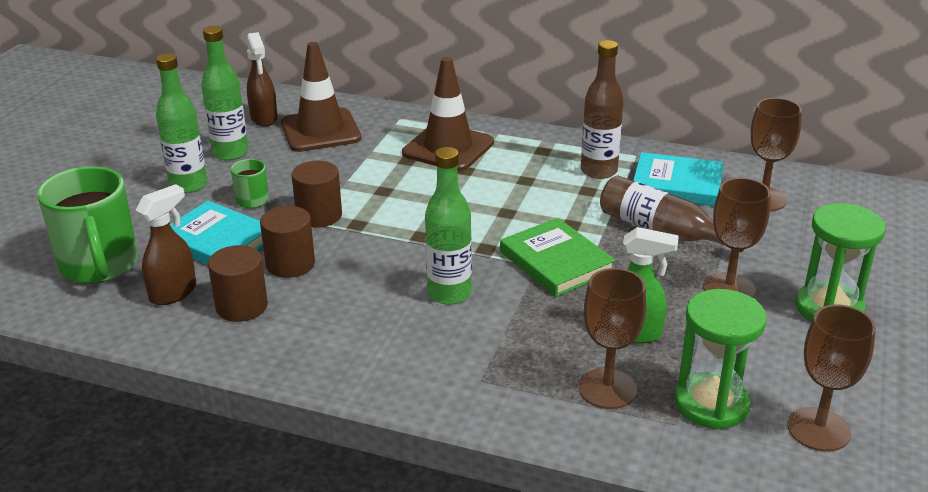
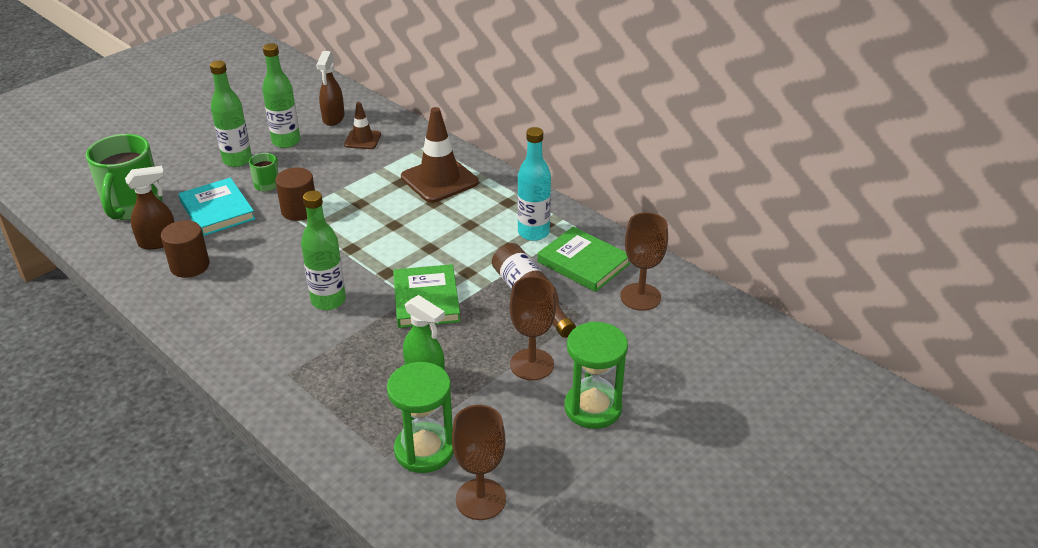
camera: 25 degrees right, 5 degrees up
brown cylinder [260,206,315,278] -> none
brown traffic cone [281,42,361,152] -> brown traffic cone [344,102,381,149], size x0.55
brown goblet [579,268,646,409] -> none
brown bottle [581,40,624,179] -> turquoise bottle [517,127,551,241]
turquoise book [633,152,723,206] -> green book [537,227,630,292]

